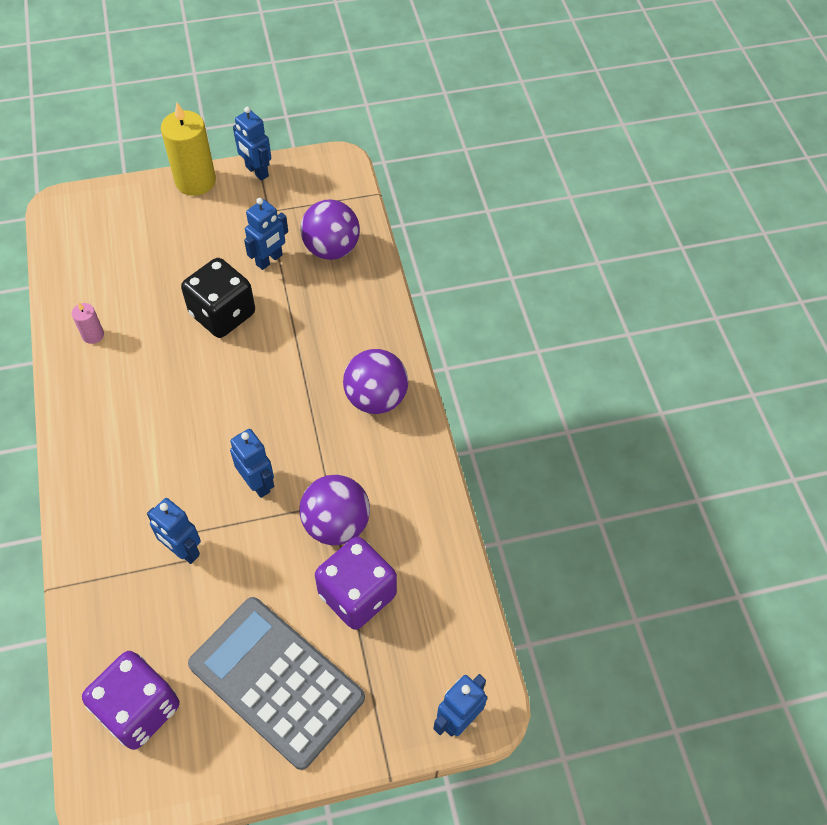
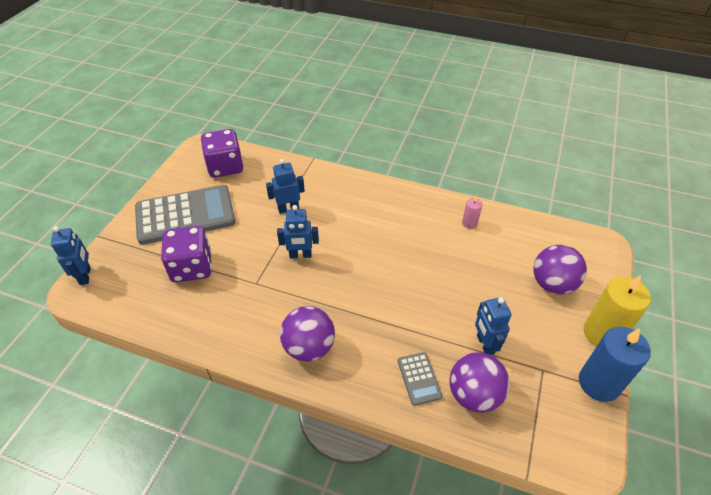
camera: 125 degrees right, 10 degrees down
black dice [181,258,255,338] -> none
blue robot [233,107,271,181] -> blue candle [579,327,651,402]
purple ball [299,475,370,545] -> purple ball moved to [533,245,587,295]
none -> grey calculator [398,352,442,406]

